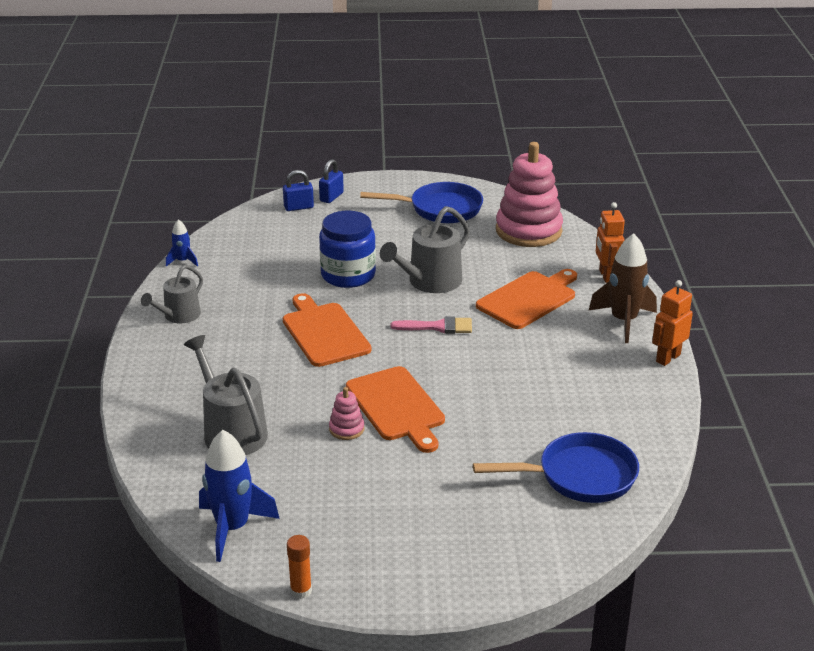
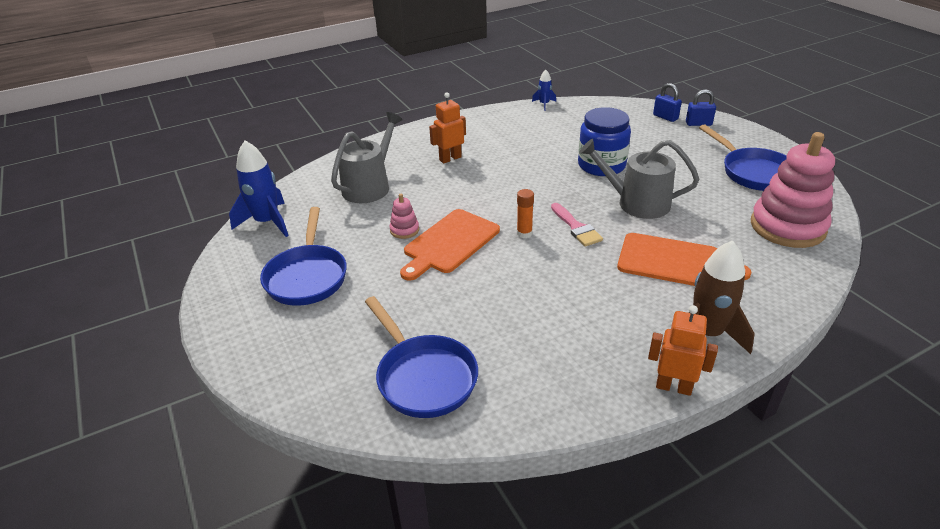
camera: 65 degrees right, 5 degrees up
grey watering can [141,265,203,323] -> none
orange cutting board [283,293,372,367] -> none
orange glue stick [287,535,312,599] -> orange glue stick moved to [517,189,534,238]
orange robot [596,202,625,283] -> orange robot moved to [429,93,466,163]
none -> blue pan [260,207,347,306]

